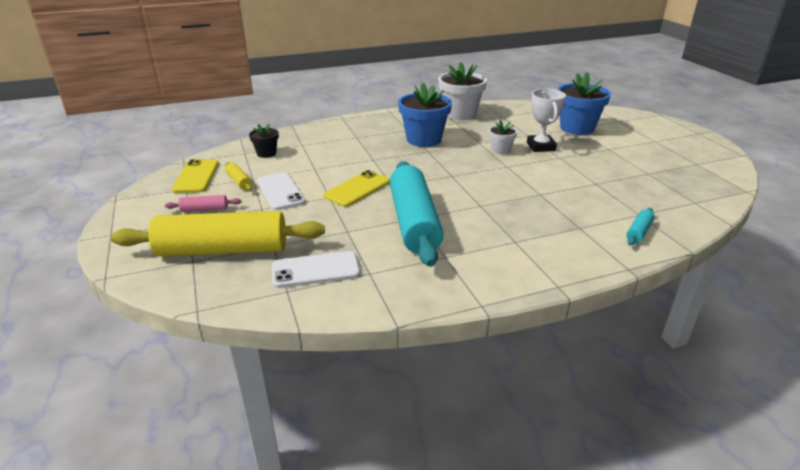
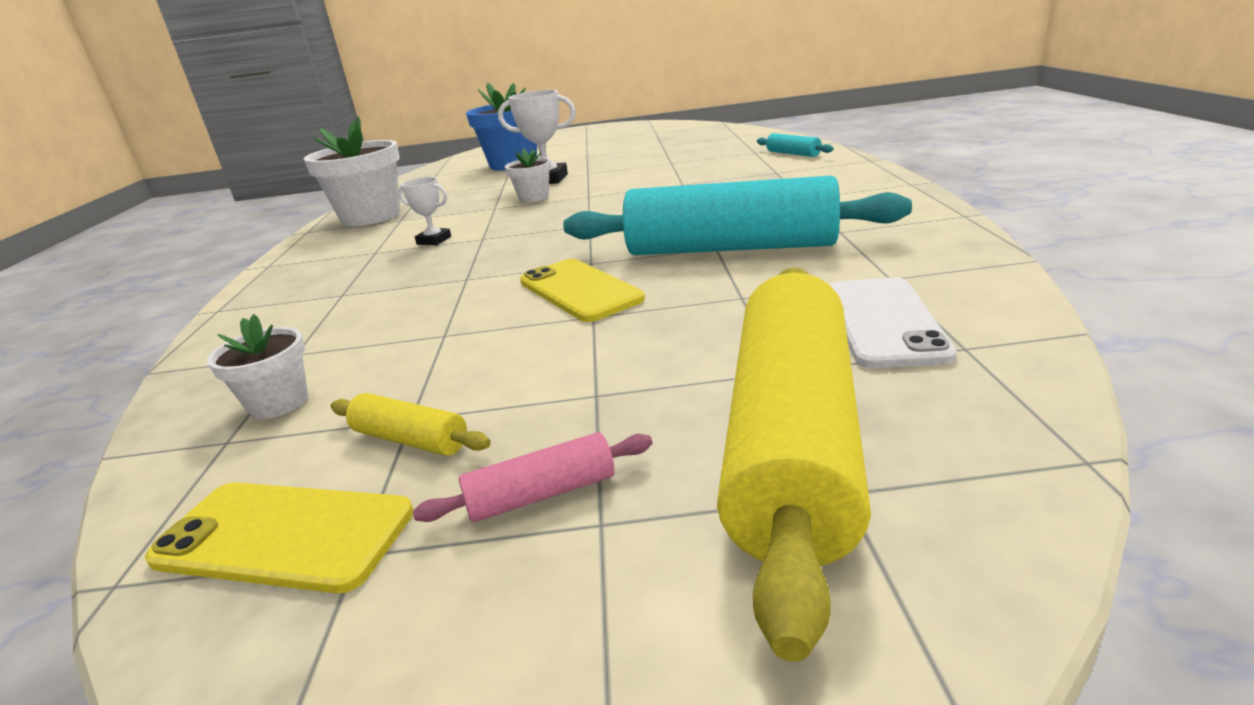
camera: 70 degrees left, 5 degrees down
pink rolling pin [165,195,242,212] -> pink rolling pin turned 60 degrees clockwise [412,432,652,522]
yellow rolling pin [225,162,252,191] -> yellow rolling pin turned 45 degrees clockwise [331,393,491,456]
black flower pot [249,124,279,158] -> white flower pot [207,314,308,419]
white phone [257,172,306,210] -> none
blue flower pot [398,83,452,147] -> white trophy [398,177,451,245]

